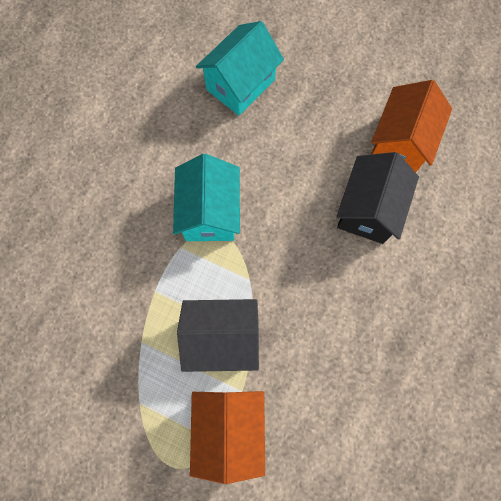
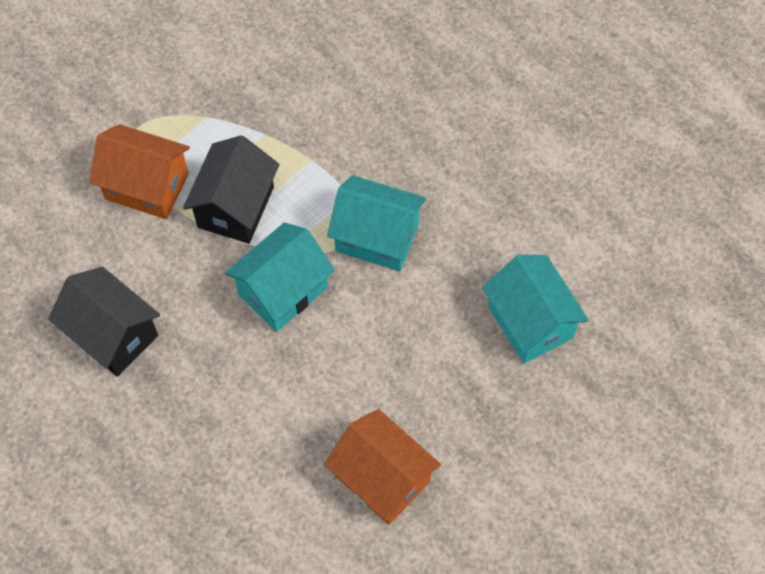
camera: 110 degrees right, 10 degrees down
black house [336,152,419,244] -> black house moved to [48,267,160,377]
none -> turquoise house [225,222,335,332]

